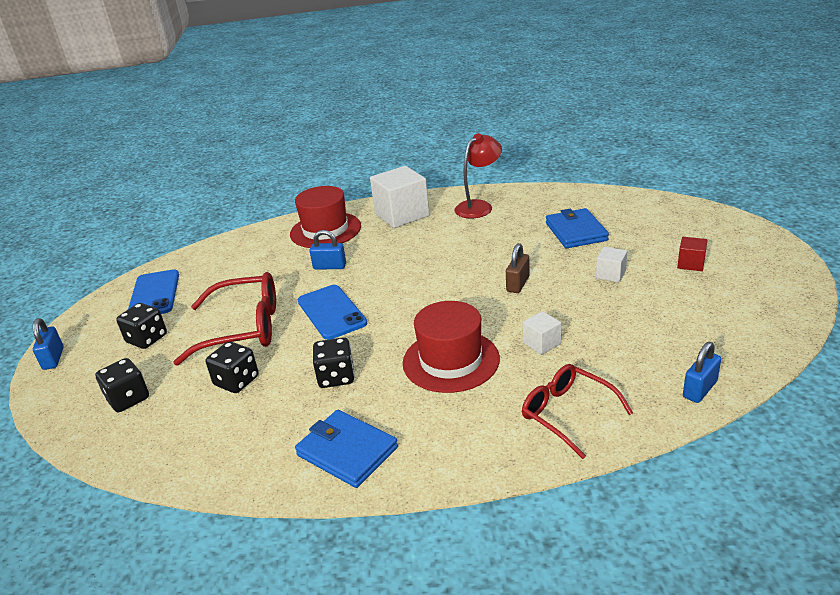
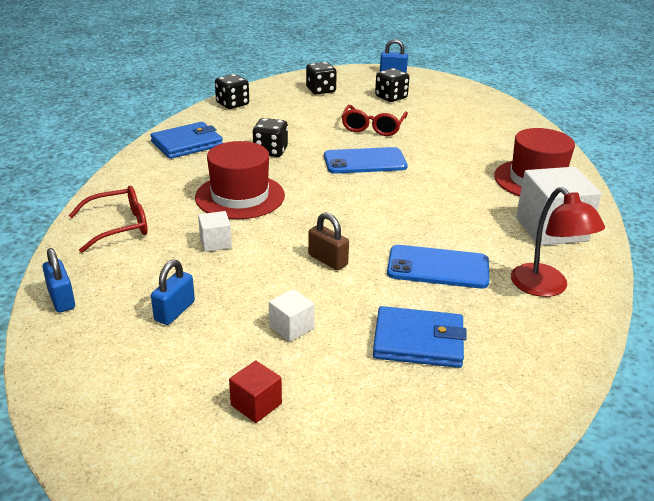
camera: 105 degrees right, 0 degrees up
blue phone [128,269,179,314] -> blue phone moved to [387,245,489,289]
red glasses [173,272,276,366] -> red glasses [341,105,408,136], size x0.66
black dice [205,341,259,393] -> black dice moved to [215,74,249,109]
blue padlock [309,230,346,270] -> blue padlock moved to [151,259,195,325]

